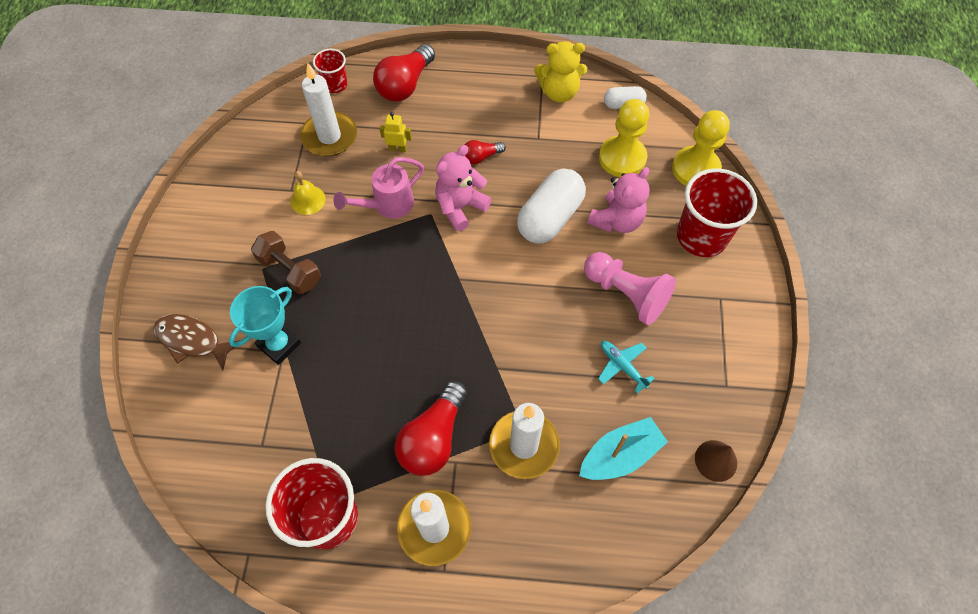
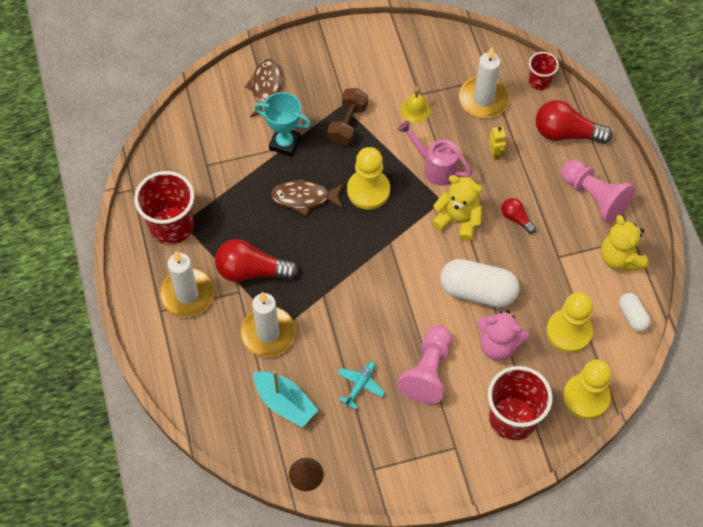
camera: 70 degrees right, 0 degrees up
pink teddy bear [435,145,492,231] -> yellow teddy bear [431,175,482,241]
none -> brown fish [271,180,343,216]
none -> yellow pawn [347,147,390,210]
none -> pink pawn [561,160,635,223]

